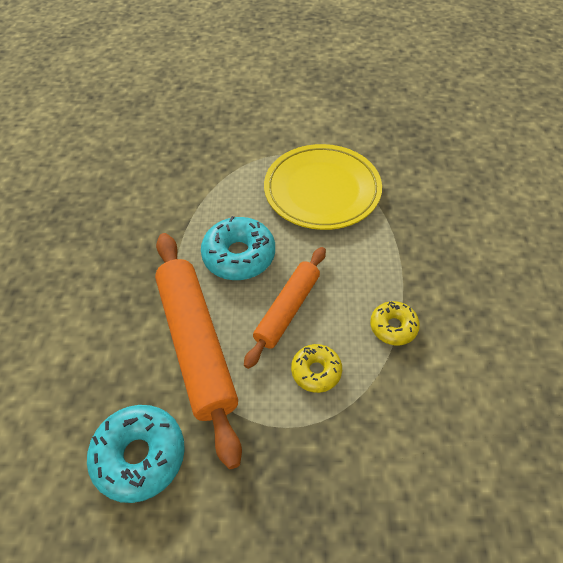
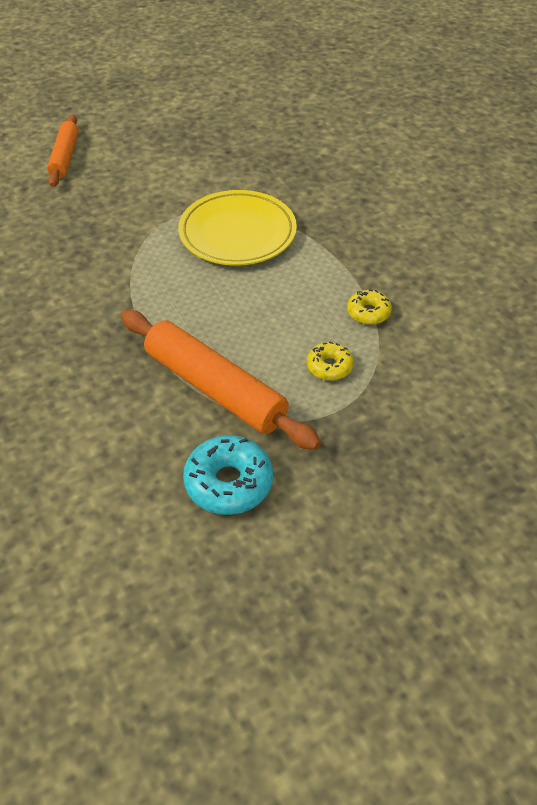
camera: 30 degrees left, 5 degrees down
turquoise donut [201,216,275,280] -> none
orange rolling pin [244,247,326,369] -> orange rolling pin moved to [47,115,79,187]

